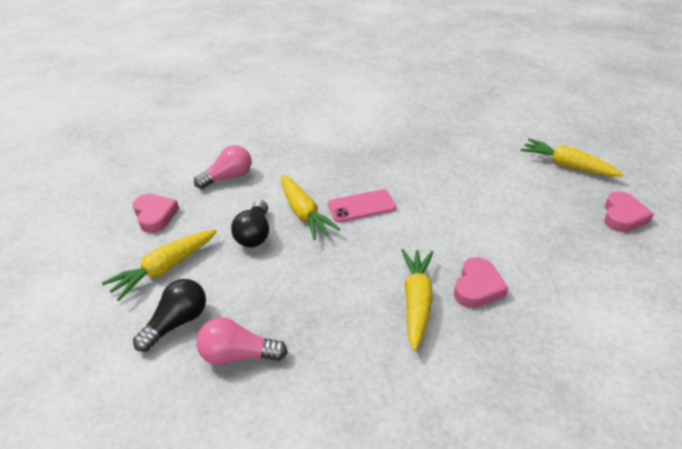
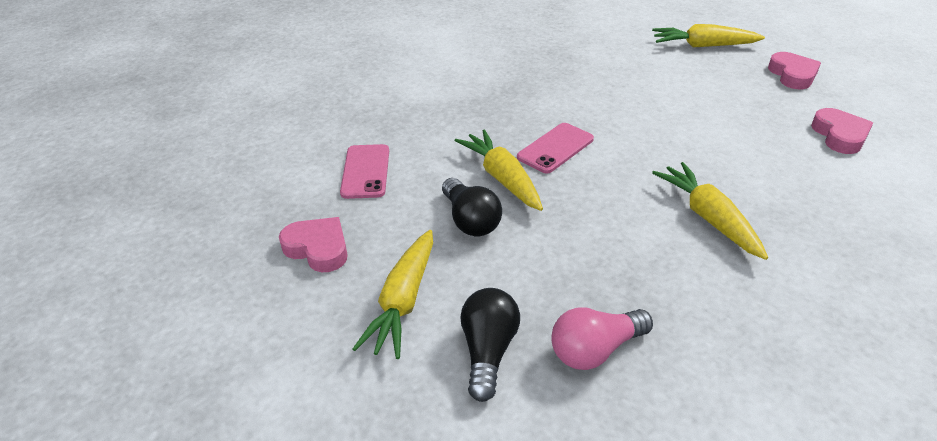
camera: 30 degrees left, 0 degrees up
pink light bulb [194,145,252,189] -> pink phone [340,144,389,199]
yellow carrot [281,175,341,240] -> yellow carrot turned 150 degrees counterclockwise [455,129,543,211]
pink heart [454,257,509,308] -> pink heart moved to [811,108,873,154]

